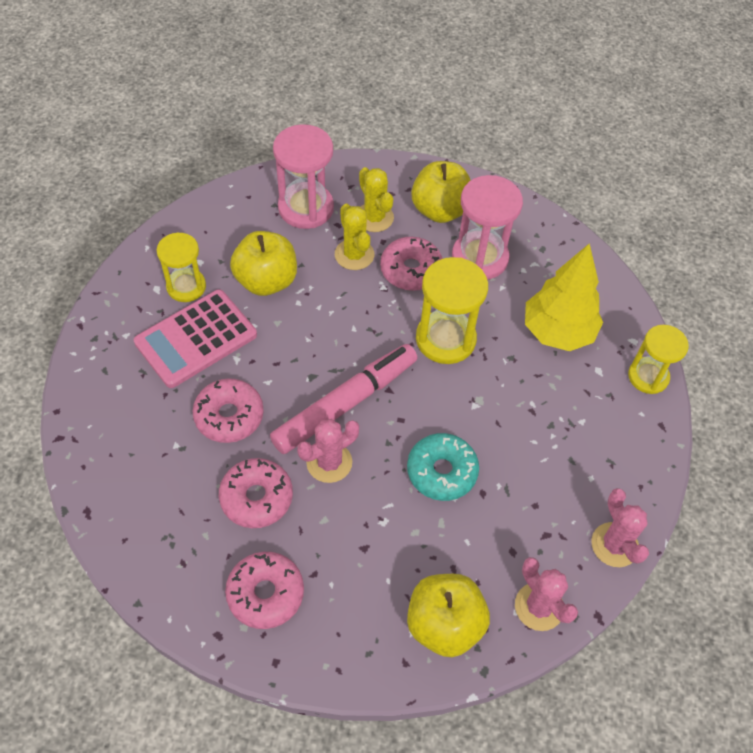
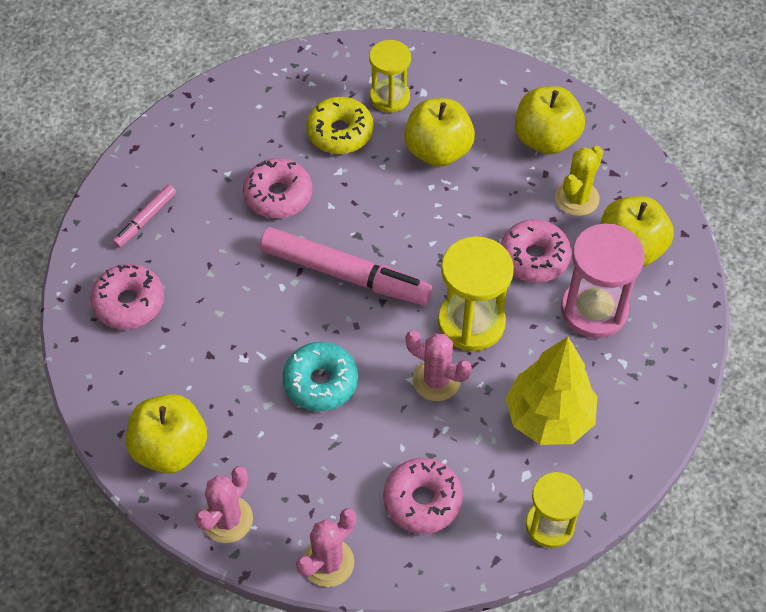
camera: 65 degrees right, 0 degrees up
pink calculator [134,289,257,388] -> yellow donut [306,97,374,154]
pink donut [219,458,293,528] -> pink donut moved to [383,458,463,534]
pink hourglass [273,124,334,229] -> yellow apple [515,86,585,154]
pink cactus [297,419,359,483] -> pink cactus moved to [406,331,472,401]
yellow cactus [335,204,374,270] -> none
none -> pink marker [112,184,176,248]

